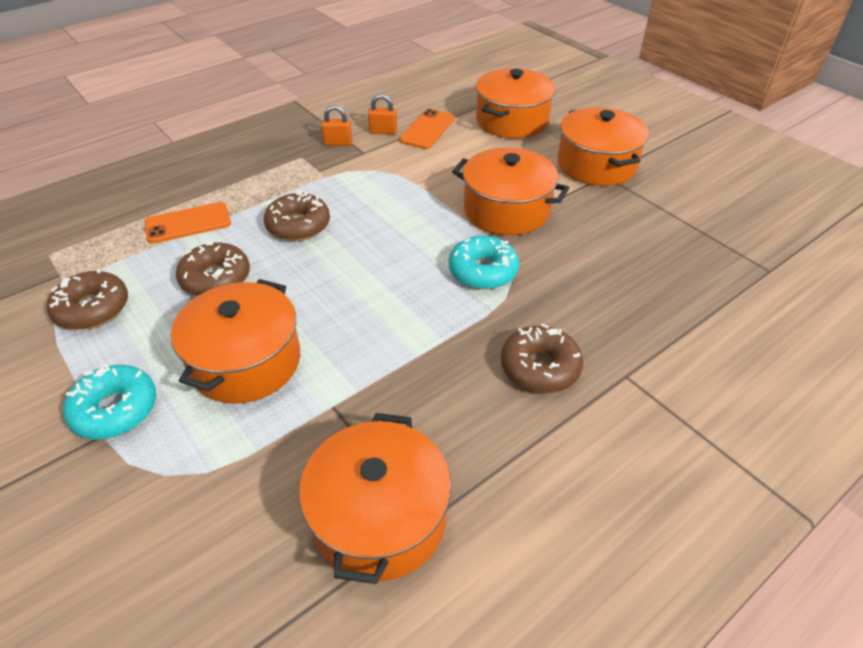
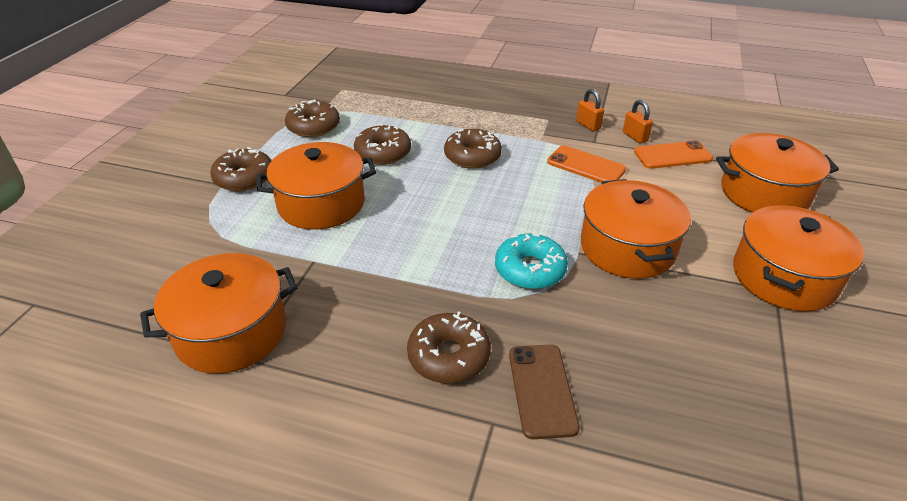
camera: 55 degrees right, 5 degrees down
turquoise donut [63,365,156,440] -> brown donut [210,147,271,191]
orange phone [144,202,231,243] -> orange phone moved to [547,146,626,182]
none -> brown phone [509,345,580,440]

